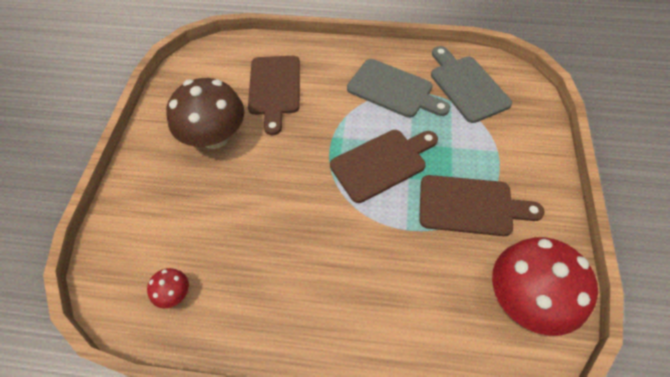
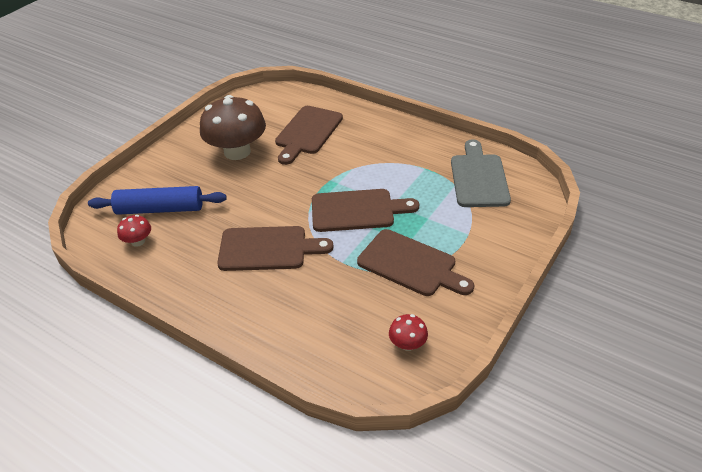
camera: 25 degrees right, 15 degrees down
grey cutting board [347,59,450,118] -> none
red mushroom [492,237,598,336] -> red mushroom [389,314,428,351], size x0.44
none -> blue rolling pin [88,186,227,215]
none -> brown cutting board [217,226,334,271]

